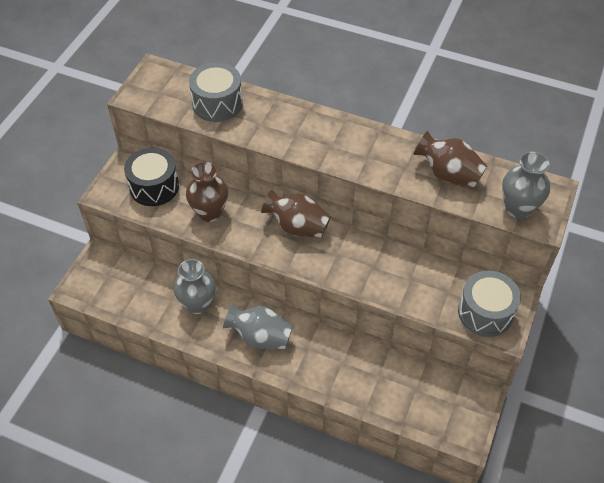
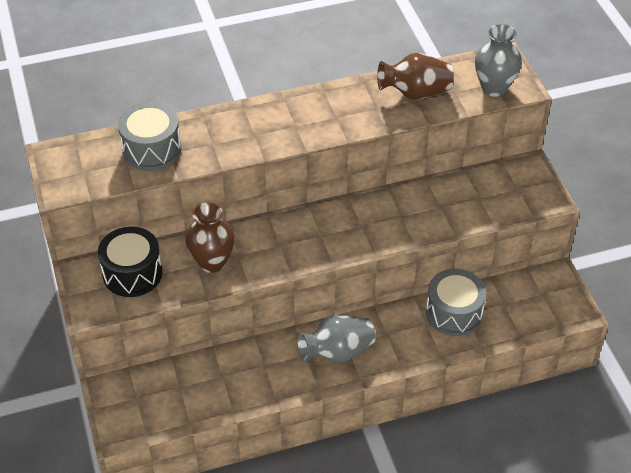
camera: 40 degrees left, 5 degrees down
grey vase [174,259,216,314] -> none
brown vase [261,189,331,238] -> none
grey drum [458,271,521,337] -> grey drum moved to [426,269,486,336]

